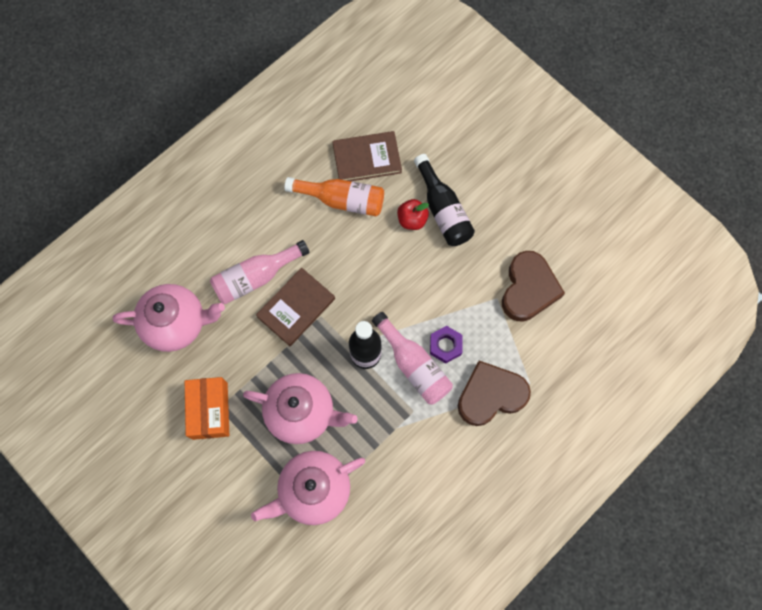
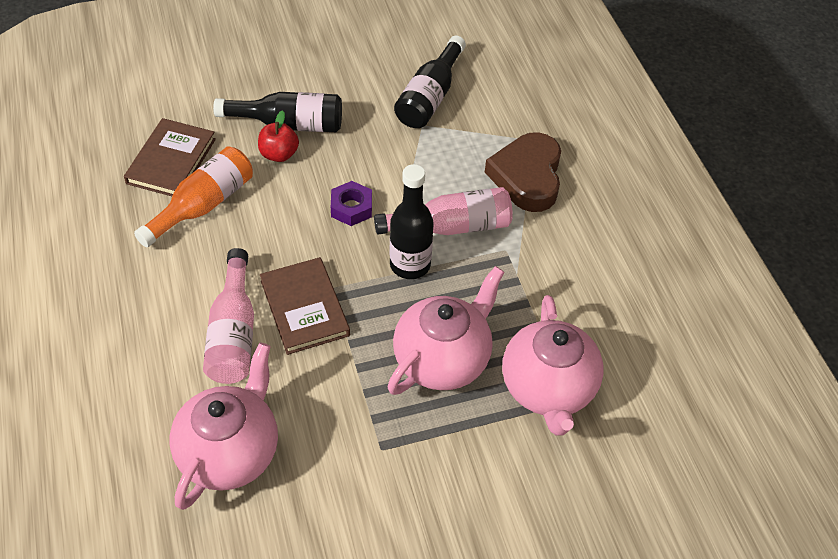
camera: 65 degrees left, 20 degrees down
orange box [185,377,229,440] -> none
purple nut [430,326,462,364] -> purple nut moved to [331,181,372,226]
brown heart [502,251,565,322] -> black bottle [394,36,466,128]

